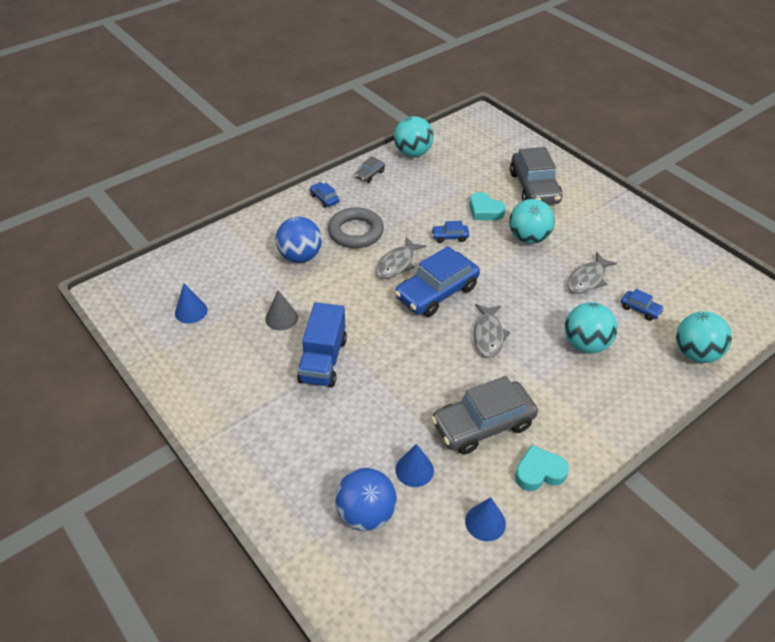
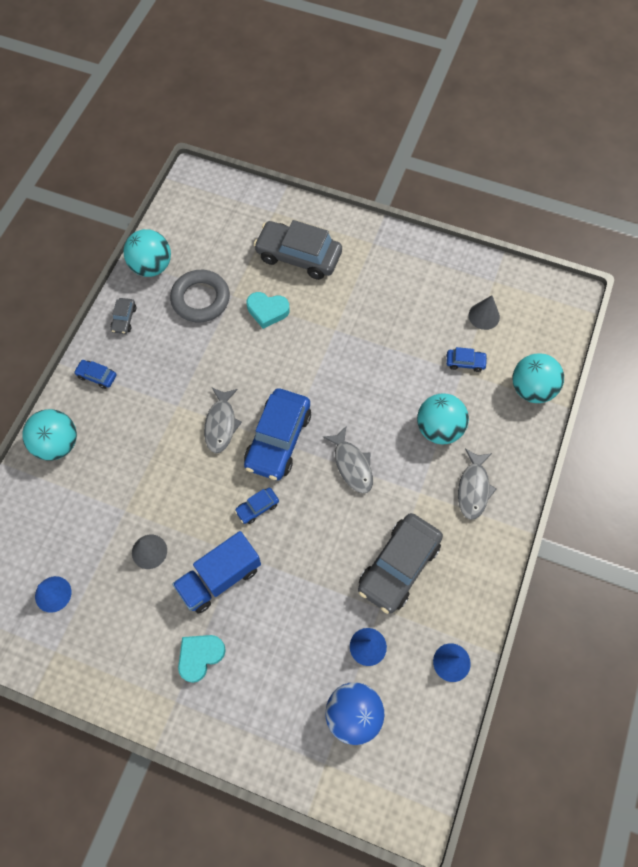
camera: 30 degrees left, 20 degrees up
blue ball [276,217,322,263] -> none
blue truck [297,302,347,387] -> blue truck turned 75 degrees clockwise [172,531,261,614]
grey ring [328,207,384,248] -> grey ring moved to [170,270,230,323]
blue car [432,221,469,243] -> blue car moved to [235,488,279,524]
turquoise ball [509,199,555,244] -> turquoise ball moved to [22,409,77,461]
grey car [510,147,563,205] -> grey car turned 150 degrees clockwise [254,220,342,280]
turquoise heart [515,445,569,491] -> turquoise heart moved to [178,635,226,683]
grey fish [567,252,617,294] -> grey fish moved to [458,449,496,520]
none -> grey cone [469,295,500,330]

